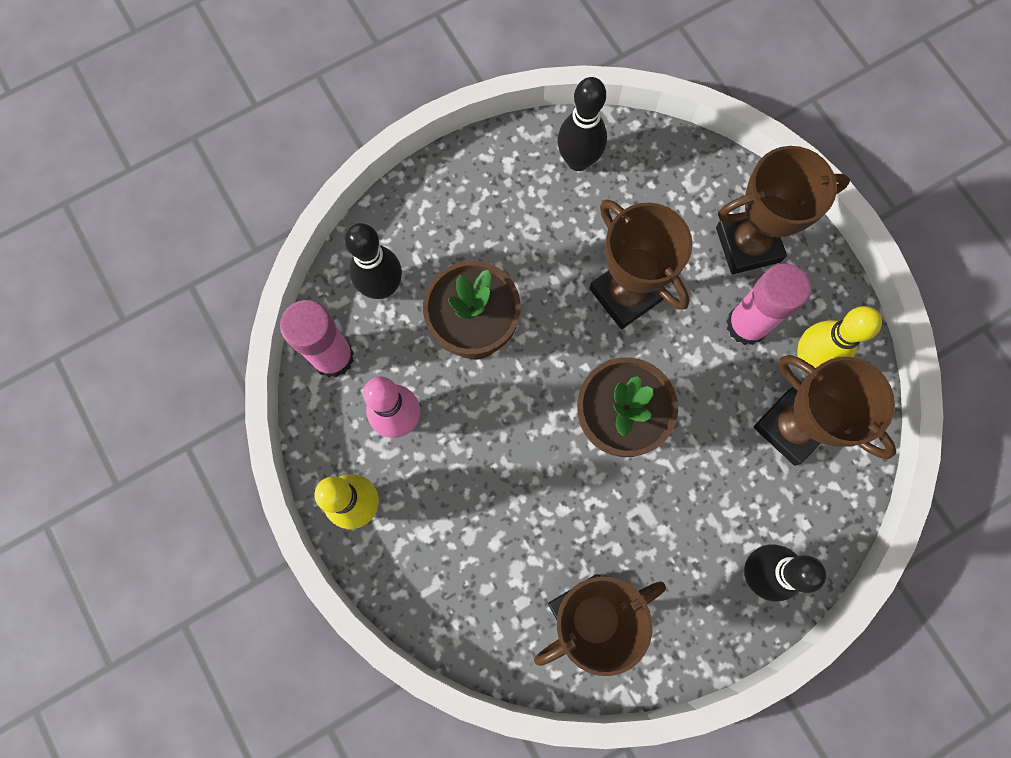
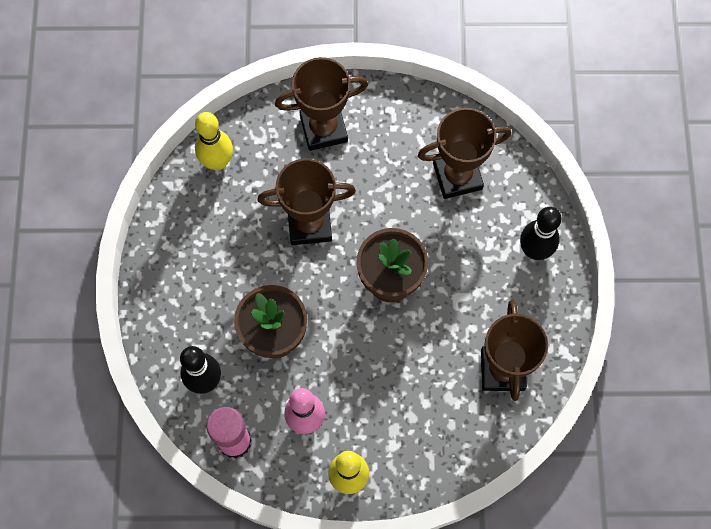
camera: 60 degrees left, 5 degrees down
black bowling pin [558,77,607,171] -> none
brown trophy [716,146,850,274] -> brown trophy turned 60 degrees clockwise [275,57,368,151]
pink glue stick [726,263,811,345] -> none
yellow bowling pin [797,306,882,368] -> yellow bowling pin moved to [195,112,233,171]

